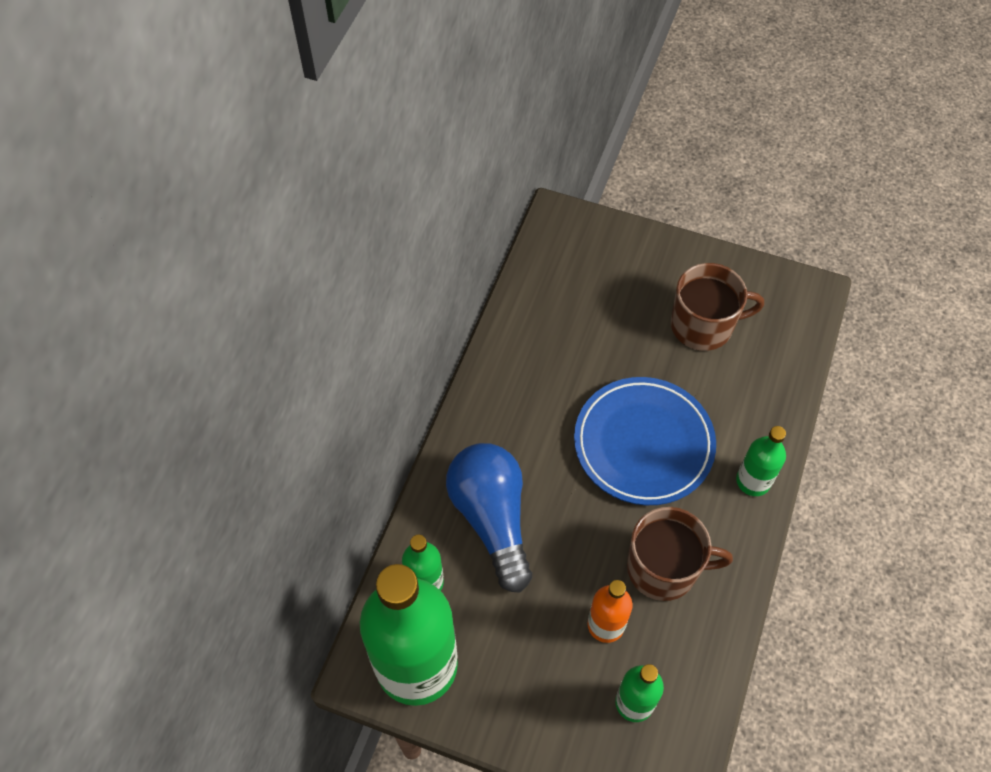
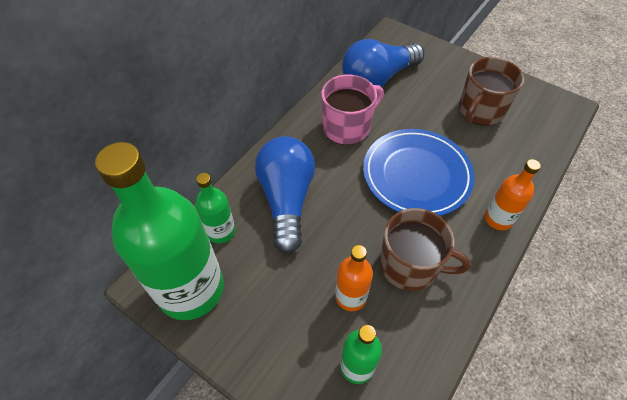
camera: 15 degrees right, 5 degrees down
brown mug [671,263,764,351] -> brown mug turned 120 degrees clockwise [459,57,524,126]
green bottle [736,426,786,496] -> orange bottle [485,159,541,230]
none -> pink mug [321,74,384,145]
none -> blue light bulb [342,39,424,87]

